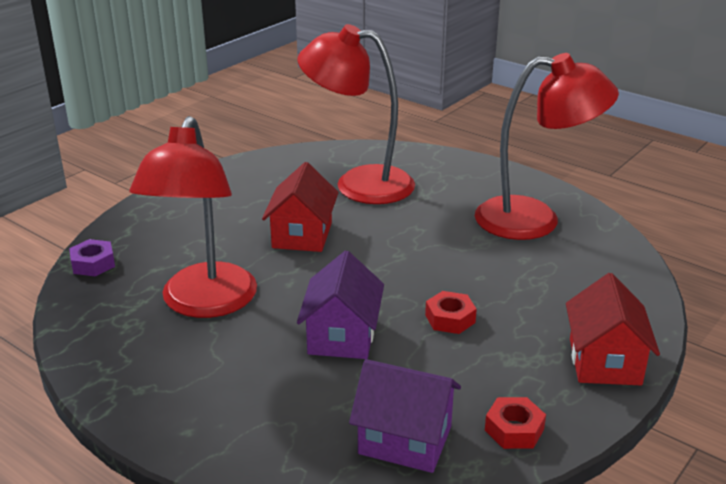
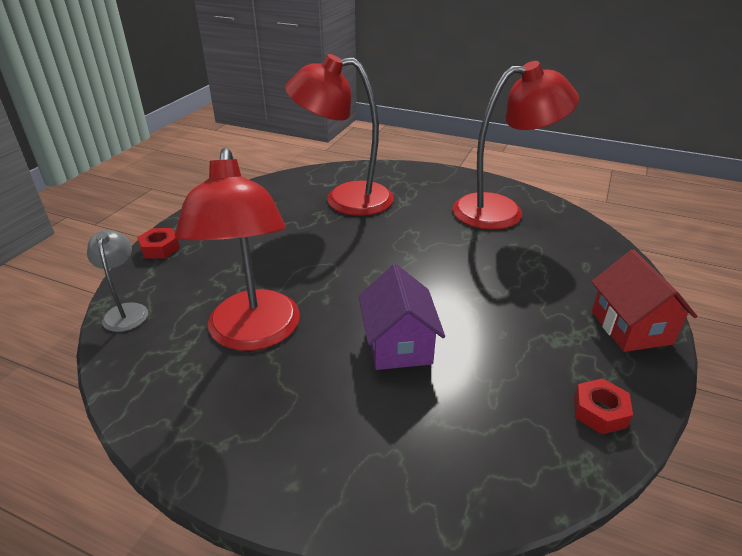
camera: 15 degrees left, 5 degrees up
purple nut [69,239,115,276] -> grey lamp [87,230,148,332]
red house [262,162,339,252] -> none
purple house [349,359,461,473] -> none
red nut [425,291,477,334] -> red nut moved to [137,228,180,258]

